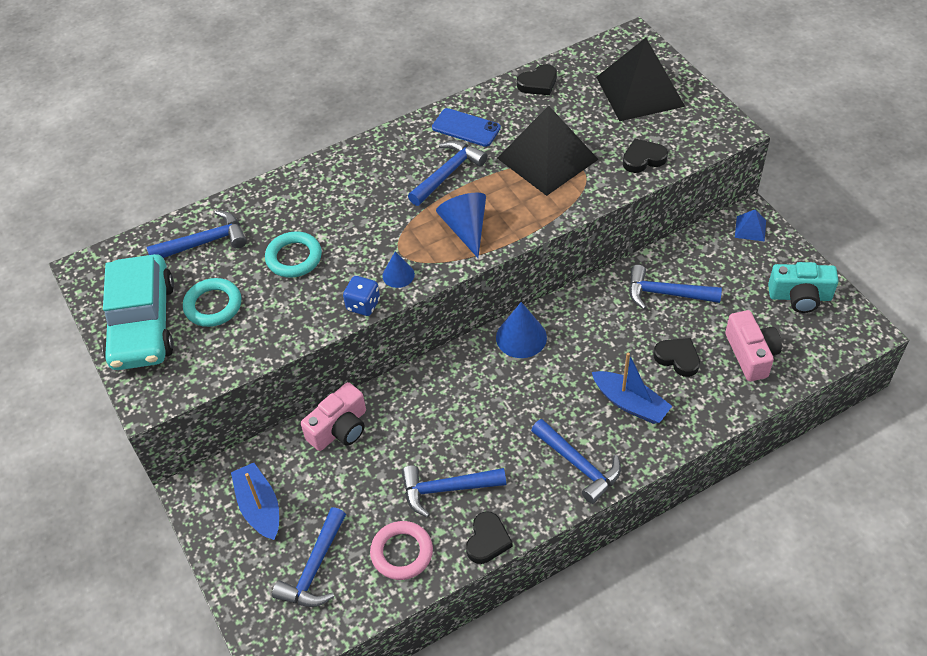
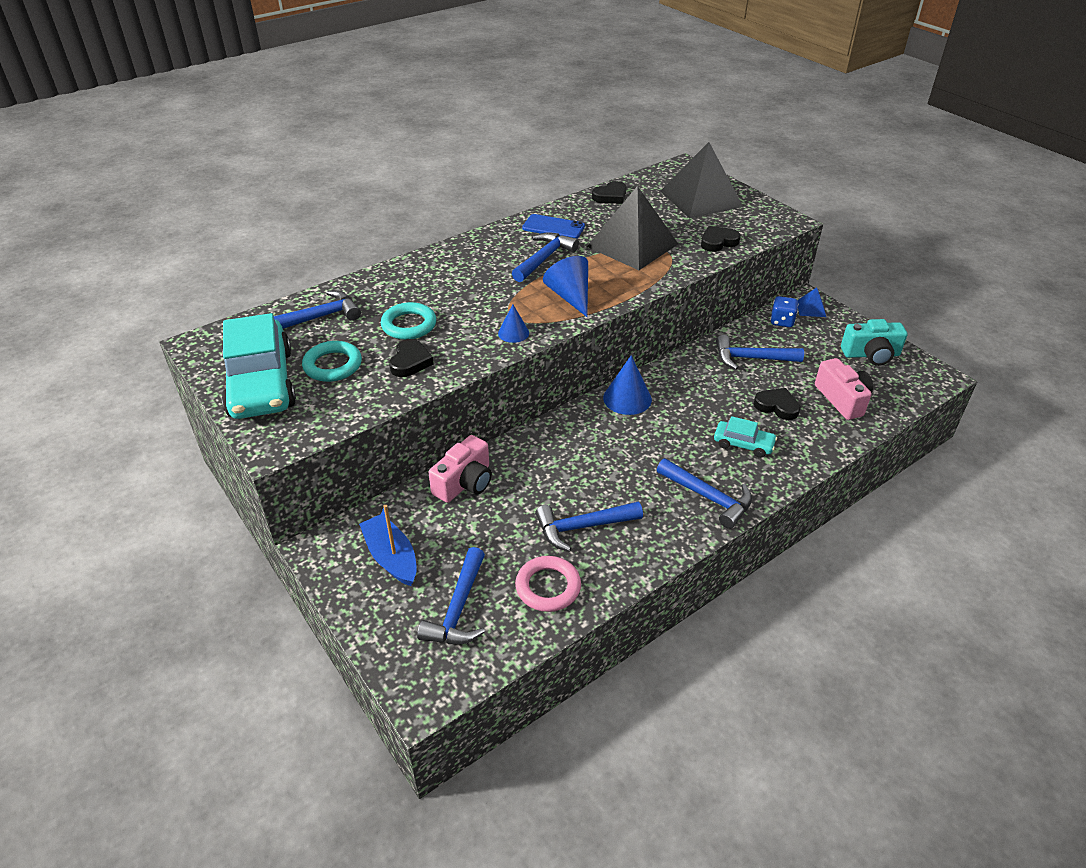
camera: 10 degrees left, 10 degrees down
blue dice [343,276,380,316] -> blue dice moved to [770,296,798,327]
black heart [466,511,513,564] -> black heart moved to [389,339,434,377]
blue boat [592,352,672,424] -> turquoise car [714,416,777,458]

